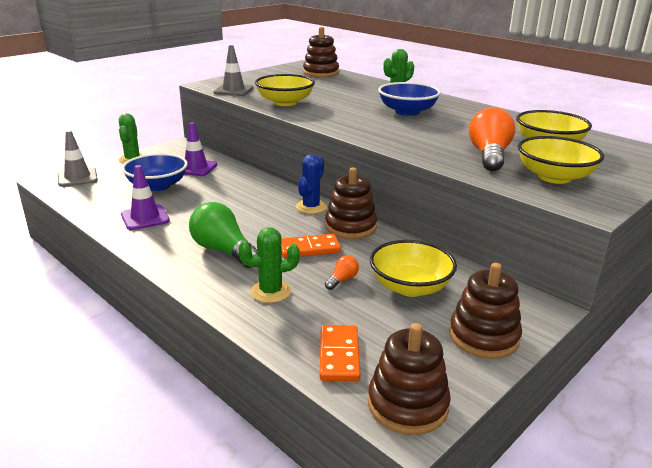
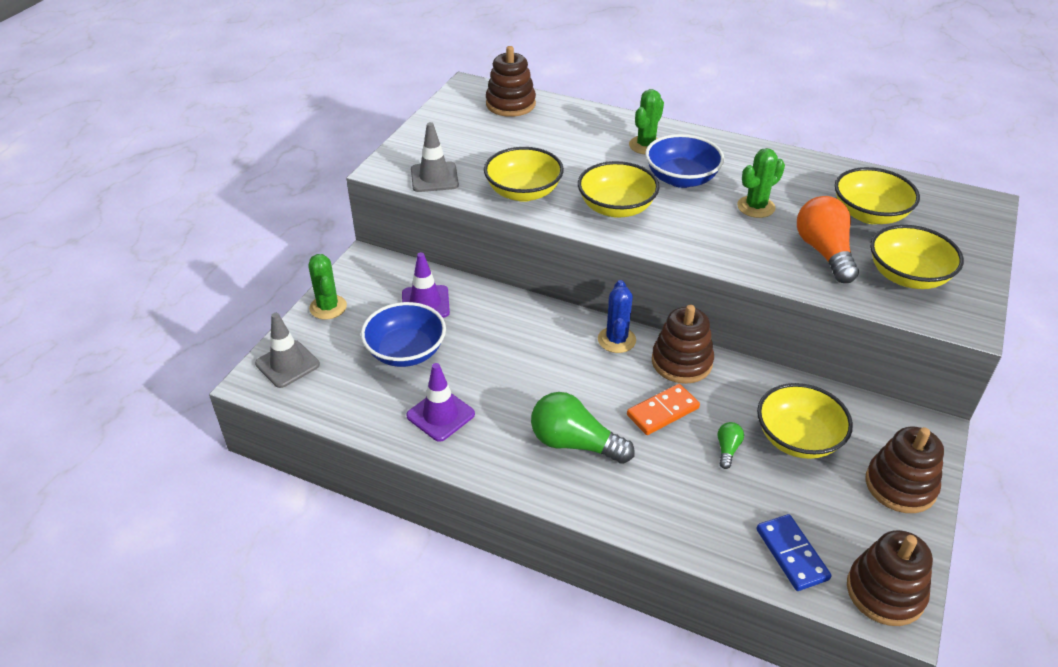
camera: 20 degrees left, 15 degrees up
green cactus [238,227,300,303] -> green cactus moved to [737,148,785,218]
orange domino [320,325,360,381] -> blue domino [756,514,831,591]
orange light bulb [325,255,359,290] -> green light bulb [718,422,744,469]
none -> yellow bowl [578,161,659,218]

